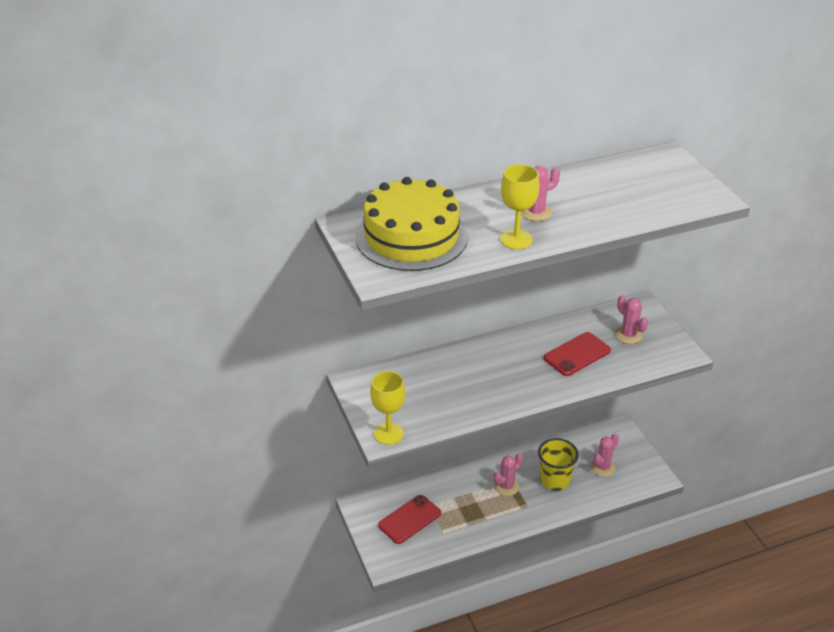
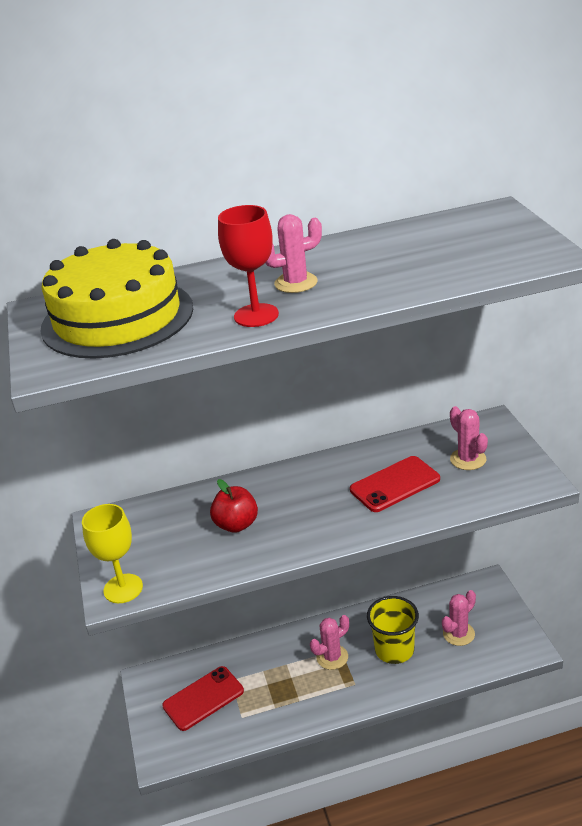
camera: 10 degrees right, 5 degrees down
yellow goblet [500,164,539,249] -> red goblet [218,205,279,327]
none -> red apple [210,479,258,533]

